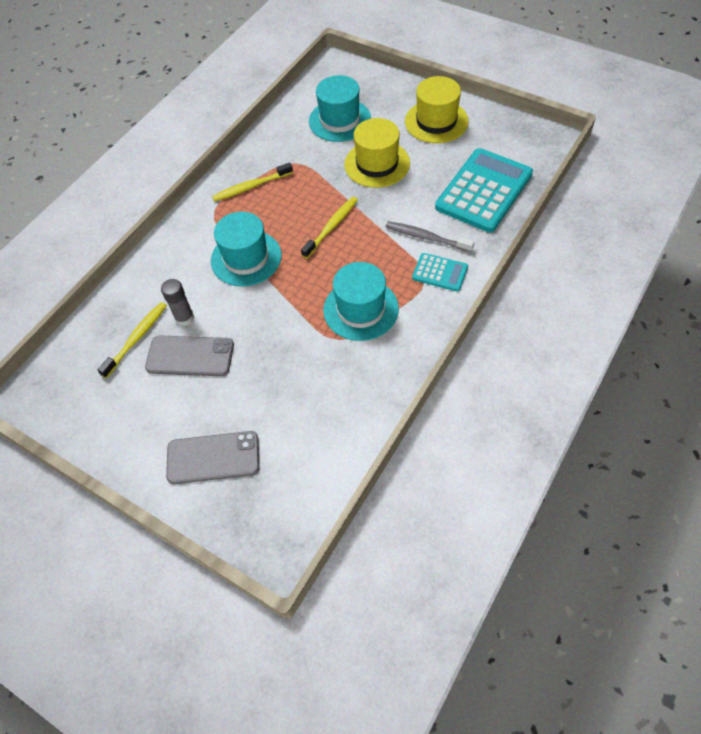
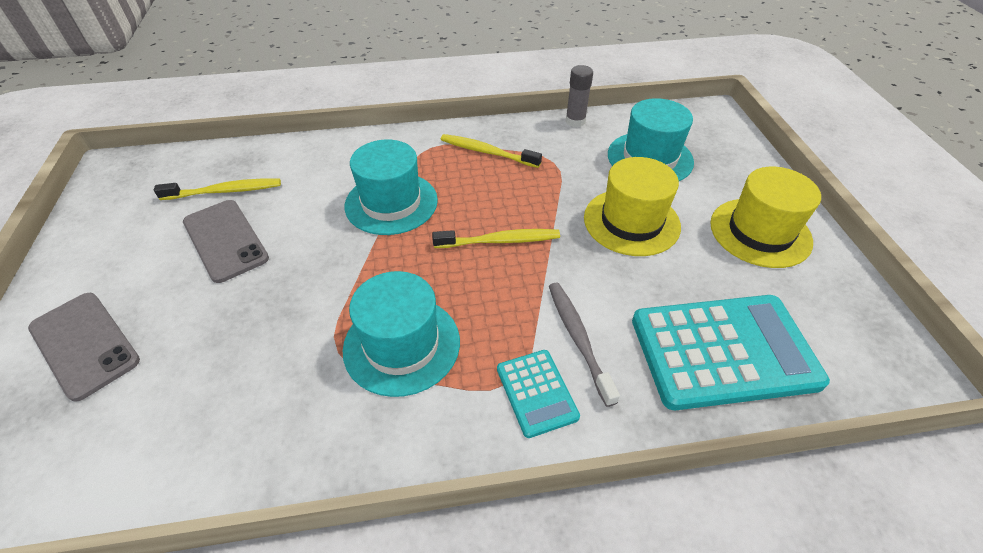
camera: 45 degrees right, 10 degrees down
grey glue stick [161,279,194,326] -> grey glue stick moved to [565,65,593,127]

